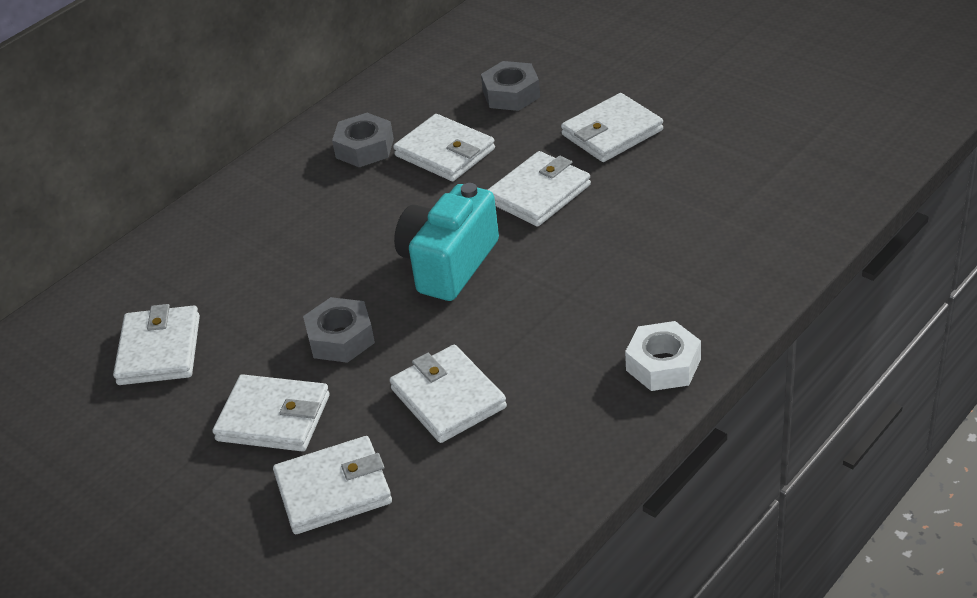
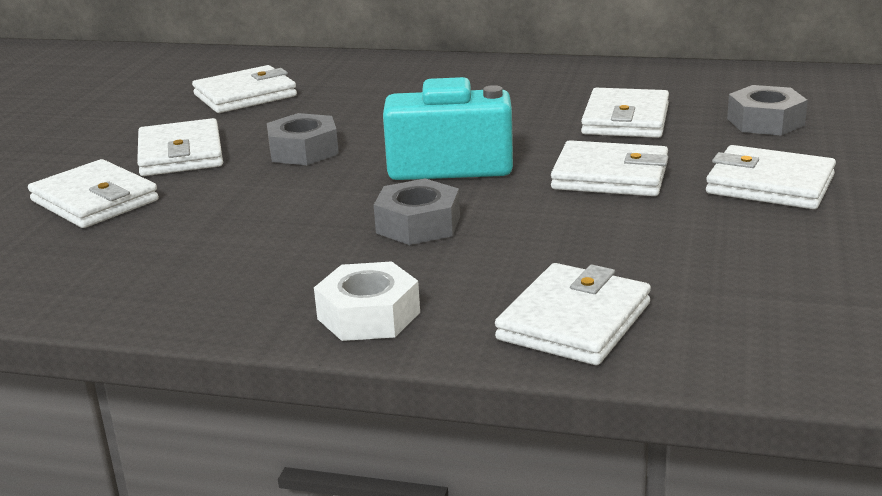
camera: 60 degrees right, 15 degrees down
grey nut [332,113,394,167] -> grey nut moved to [374,178,460,245]
white wallet [389,345,507,443] -> white wallet moved to [495,263,651,365]

